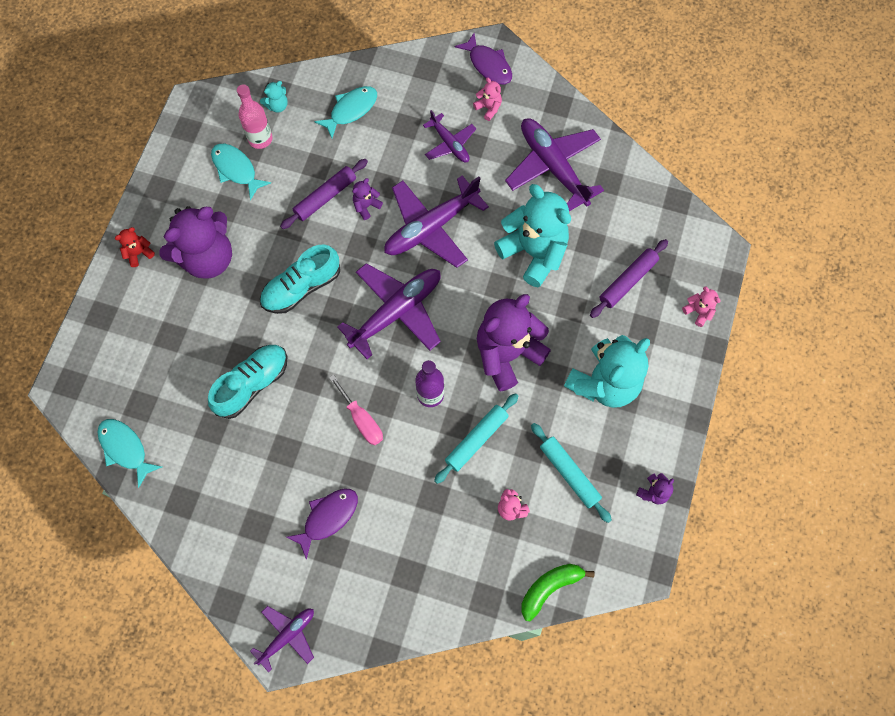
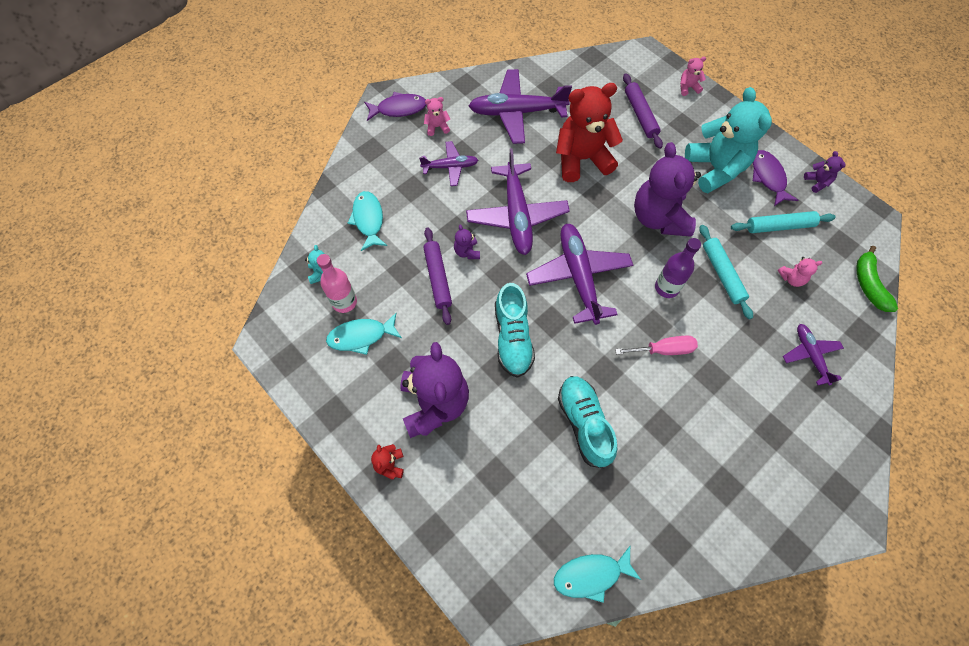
camera: 60 degrees left, 5 degrees down
purple plane [250,606,314,672] -> purple plane moved to [783,324,844,386]
purple fish [286,489,358,560] -> purple fish moved to [753,150,798,206]
turquoise teddy bear [494,184,571,287] -> red teddy bear [556,83,623,182]

